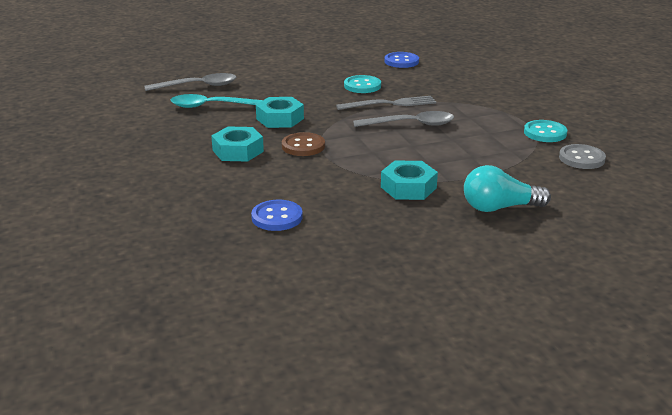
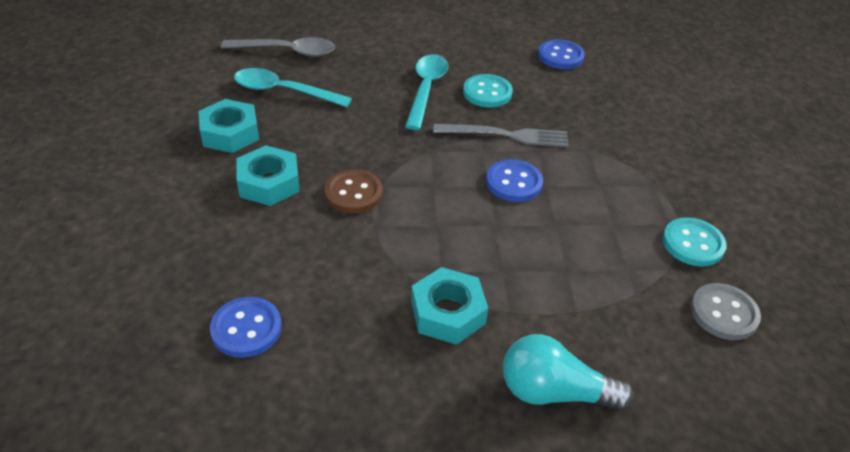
camera: 15 degrees right, 15 degrees up
turquoise nut [256,97,304,128] -> turquoise nut moved to [198,99,259,153]
grey spoon [353,111,454,127] -> blue button [486,159,543,202]
none -> turquoise spoon [405,54,448,130]

